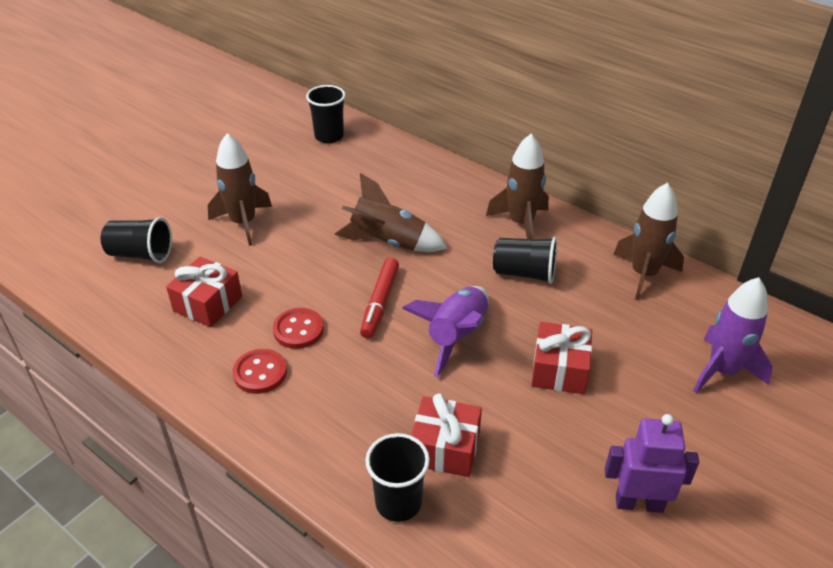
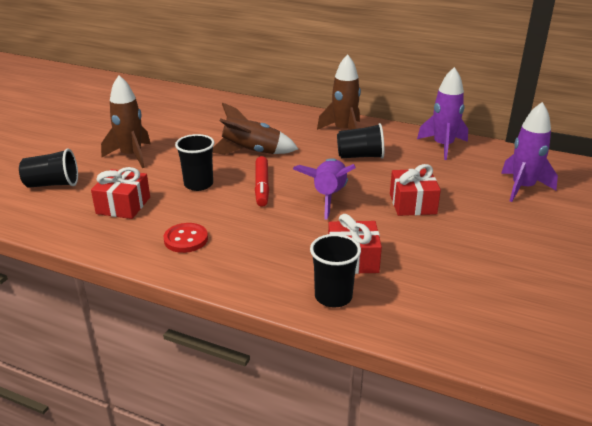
camera: 15 degrees left, 10 degrees down
red button [273,308,324,349] -> none
black cup [306,85,346,143] -> black cup moved to [175,134,214,191]
purple robot [605,414,699,513] -> none
brown rocket [613,182,684,300] -> purple rocket [417,67,468,160]

